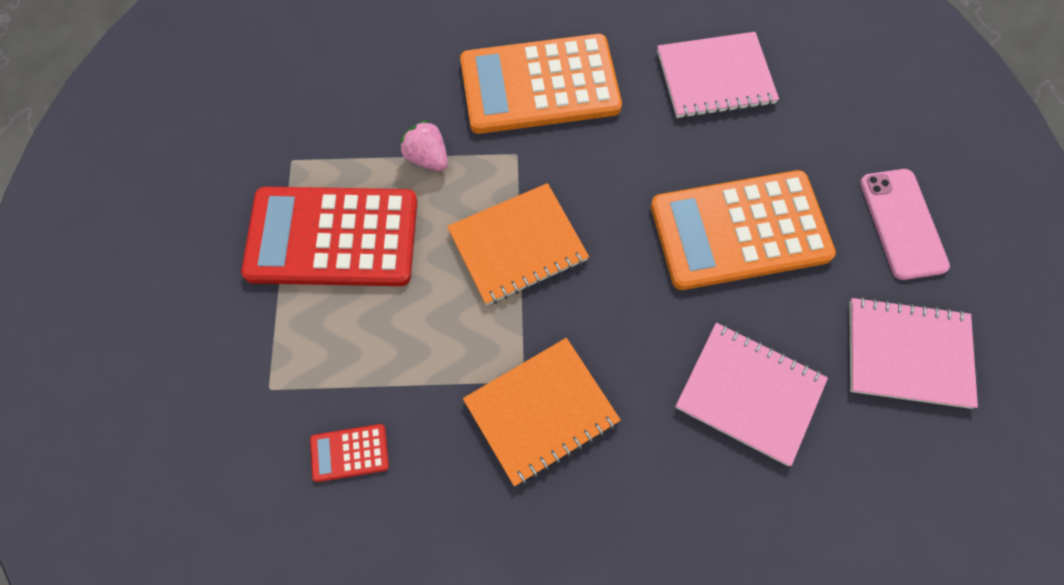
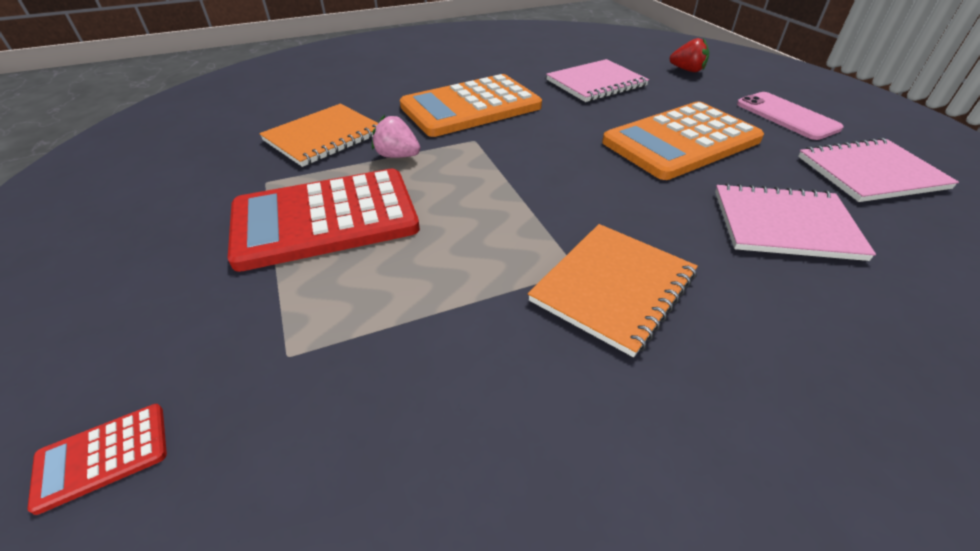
camera: 20 degrees left, 25 degrees down
red calculator [310,424,389,482] -> red calculator moved to [27,404,167,515]
orange notebook [447,183,589,305] -> orange notebook moved to [259,104,378,167]
none -> red strawberry [670,38,709,72]

